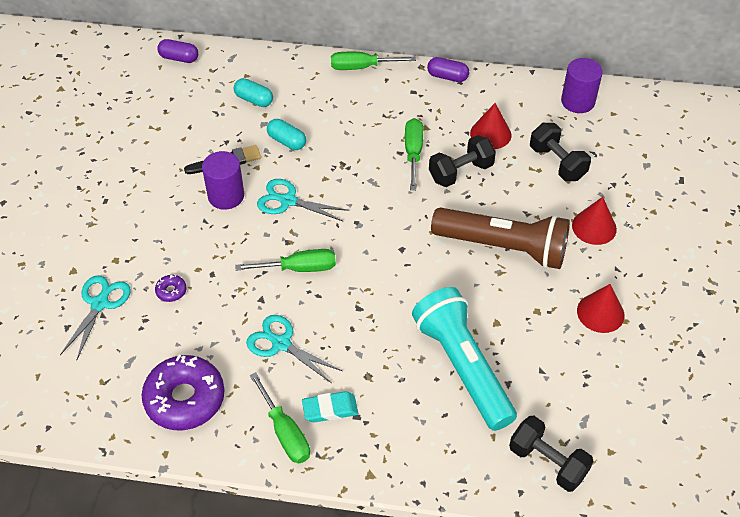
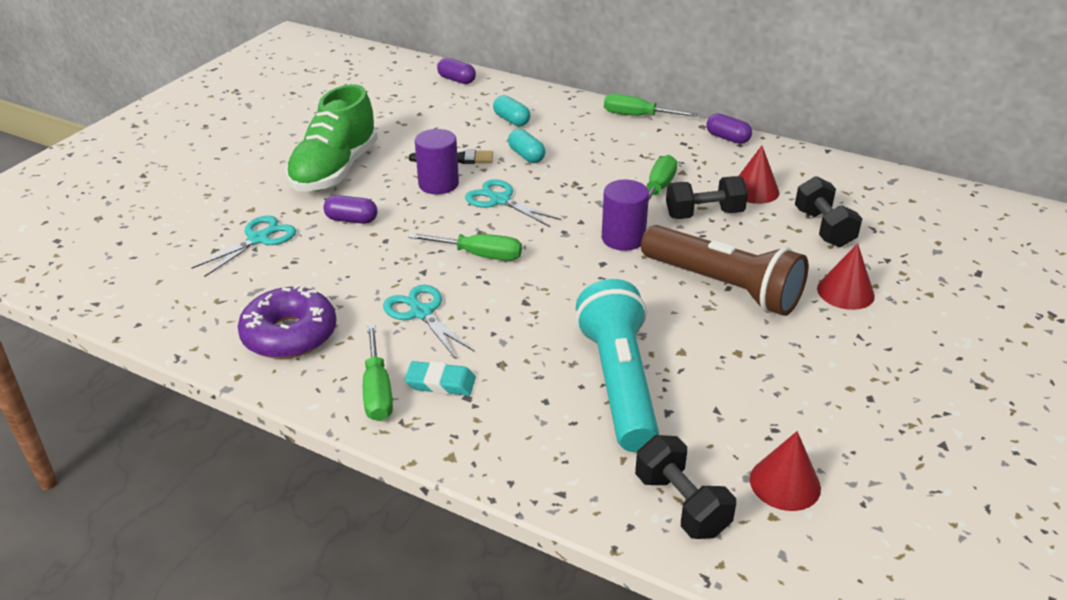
camera: 20 degrees right, 15 degrees down
purple donut [155,275,187,302] -> none
purple cylinder [561,58,603,113] -> purple cylinder moved to [602,180,649,251]
red cone [577,284,624,333] -> red cone moved to [750,431,821,511]
none -> green shoe [286,84,378,191]
none -> purple capsule [323,195,378,224]

